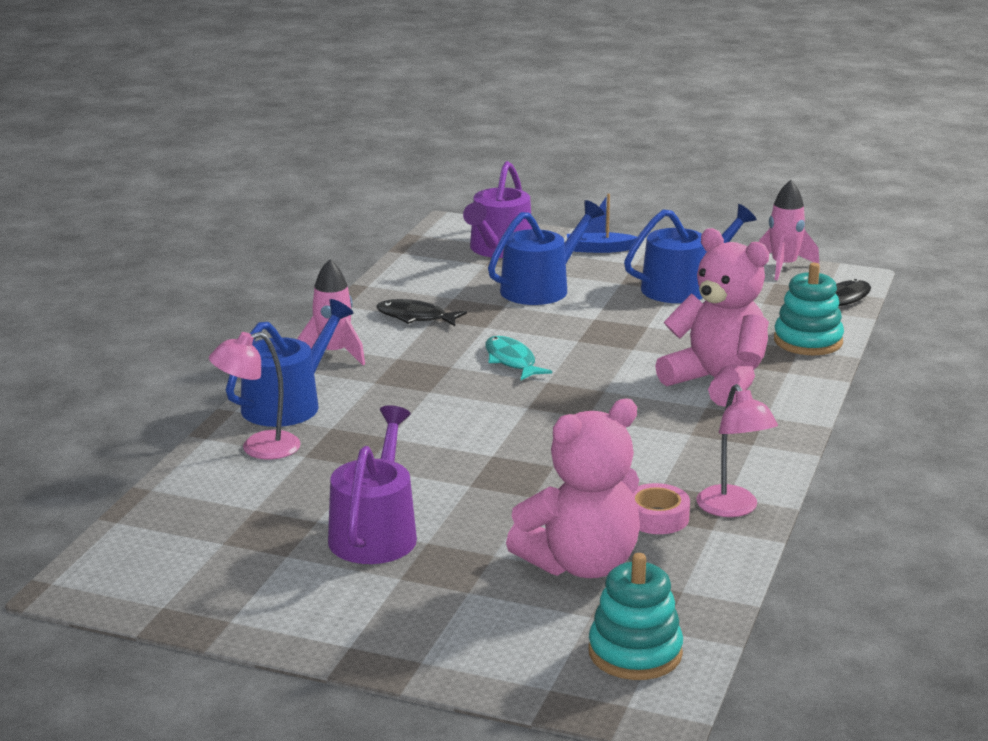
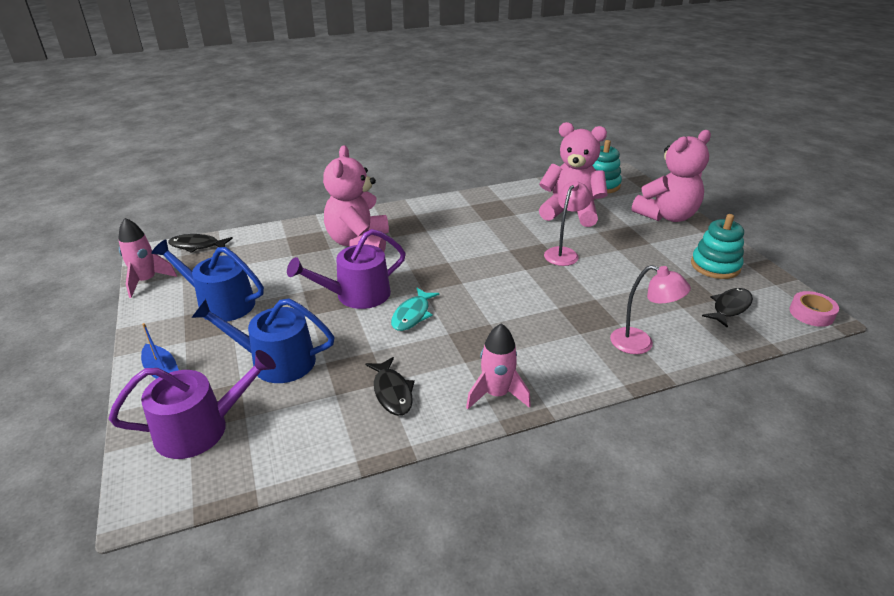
camera: 130 degrees left, 10 degrees up
blue watering can [226,299,353,427] -> none
purple watering can [328,405,417,564] -> purple watering can moved to [287,229,406,309]
pink tape [633,483,690,534] -> pink tape moved to [789,291,839,327]
pink lamp [696,384,778,517] -> pink lamp moved to [544,181,592,266]
turquoise stacking toy [774,263,844,355] -> turquoise stacking toy moved to [691,214,744,279]
none -> pink teddy bear [632,130,711,222]
none -> black fish [702,288,753,328]

